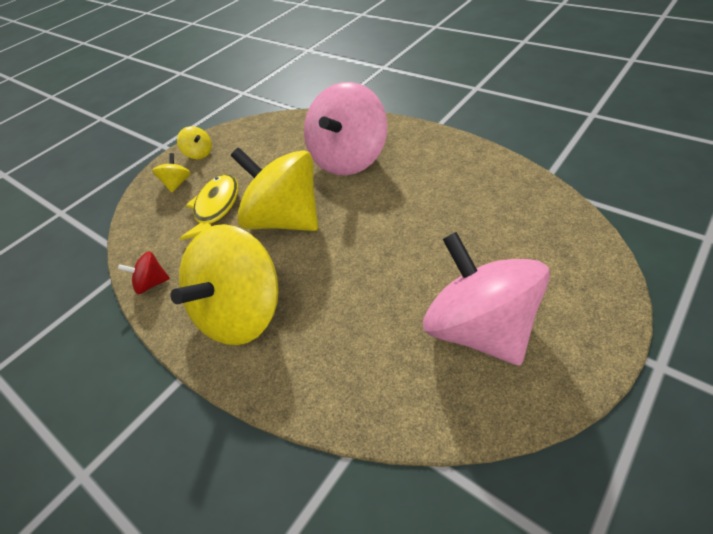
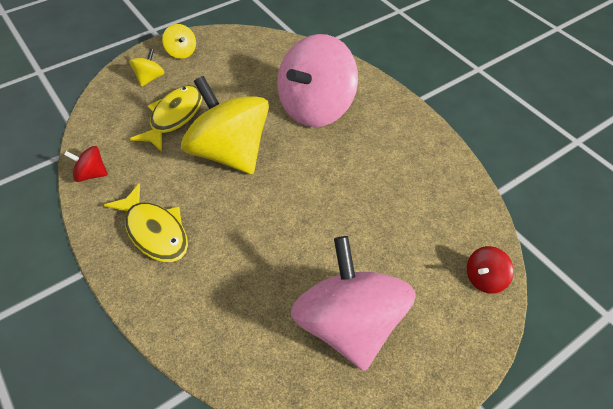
camera: 10 degrees right, 5 degrees up
yellow spinning top [170,224,279,345] -> yellow fish [104,183,188,262]
none -> red spinning top [467,246,514,294]

